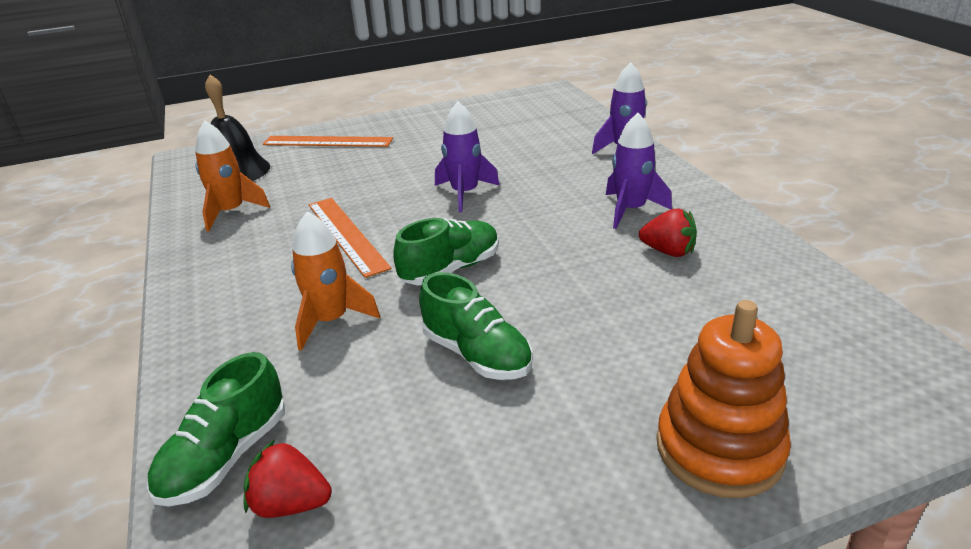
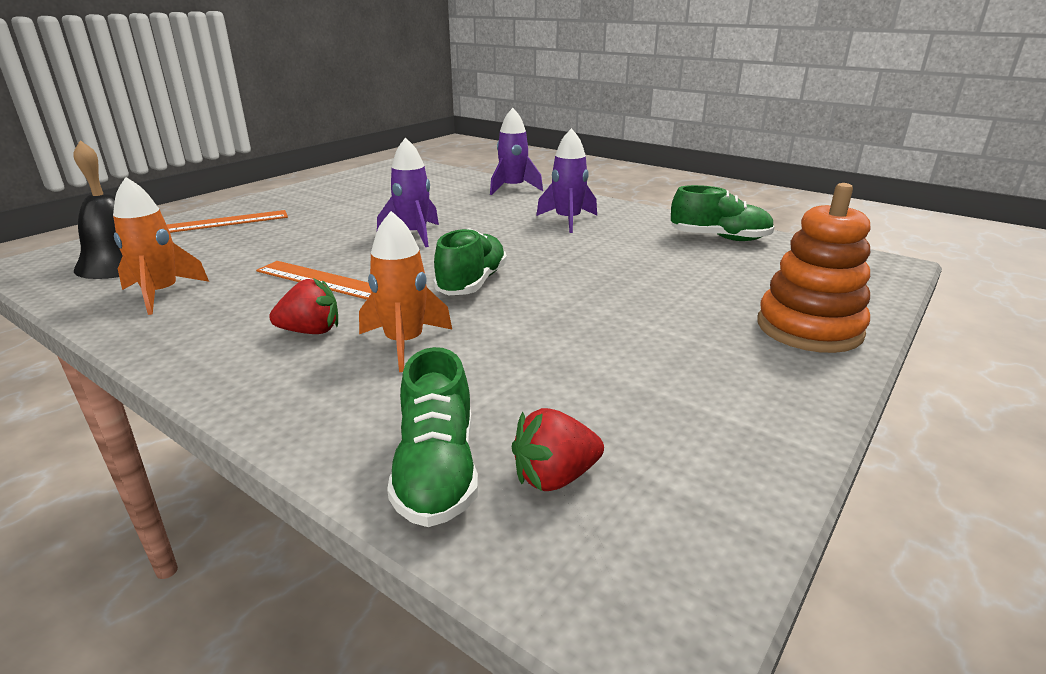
camera: 35 degrees left, 5 degrees down
green shoe [419,272,533,380] -> green shoe moved to [671,185,775,241]
red strawberry [639,209,697,257] -> red strawberry moved to [269,278,338,334]

